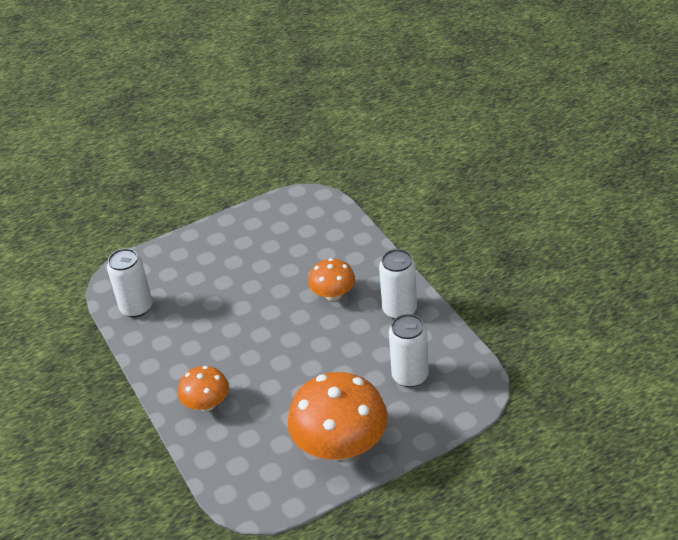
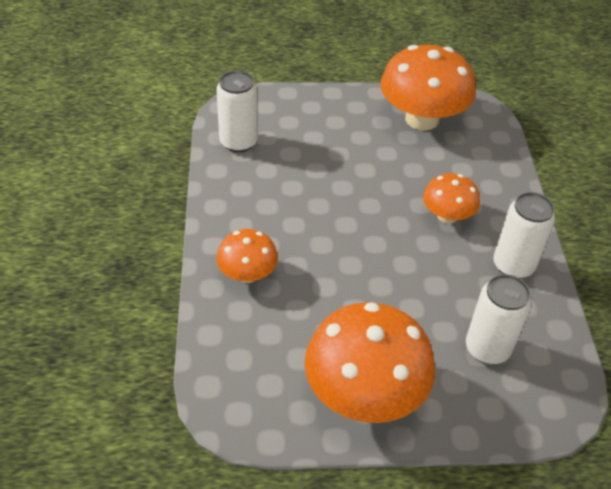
camera: 20 degrees right, 5 degrees up
none -> orange mushroom [380,45,476,131]

